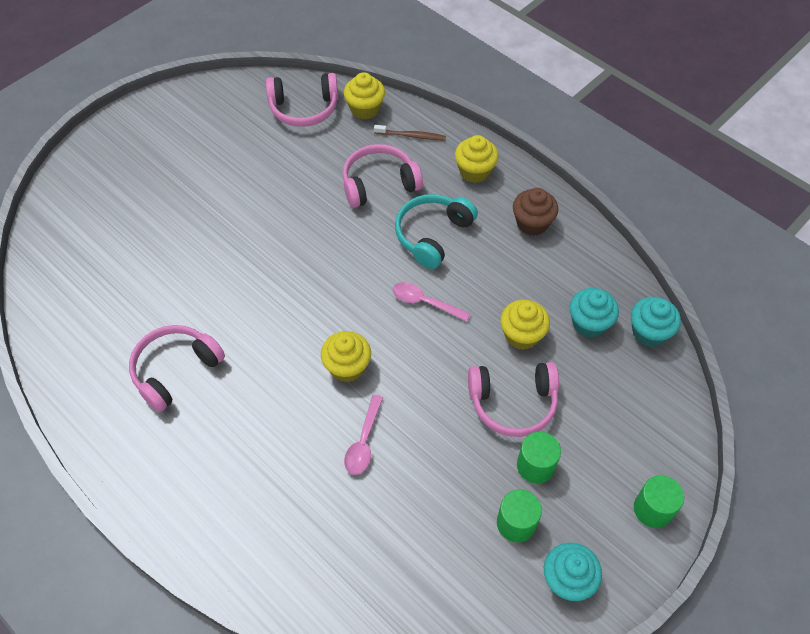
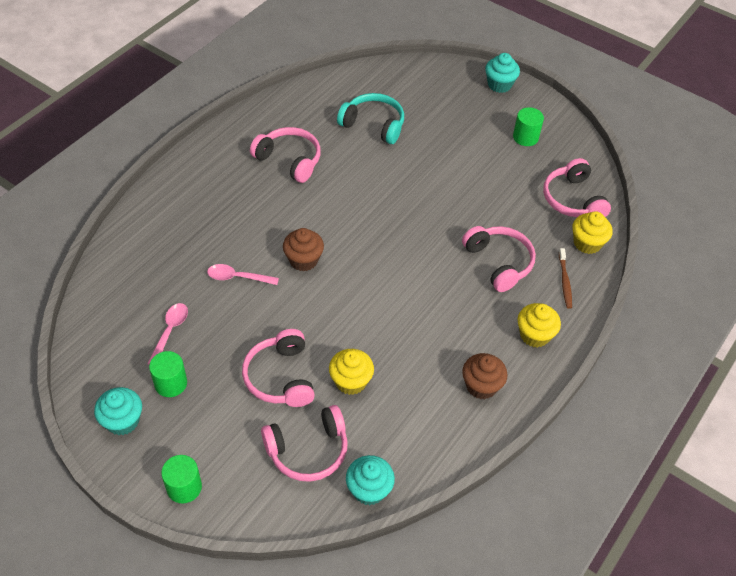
camera: 80 degrees right, 5 degrees down
yellow cupcake [321,331,371,382] -> brown cupcake [283,228,324,271]
pink spoon [393,282,471,322] -> pink spoon moved to [147,303,188,365]
turquoise headphones [395,194,478,269] -> turquoise headphones moved to [337,93,404,144]
green cylinder [517,432,561,484] -> green cylinder moved to [513,107,544,146]
turquoise cupcake [570,288,619,338] -> turquoise cupcake moved to [485,53,520,93]
none -> pink headphones [261,405,348,482]

